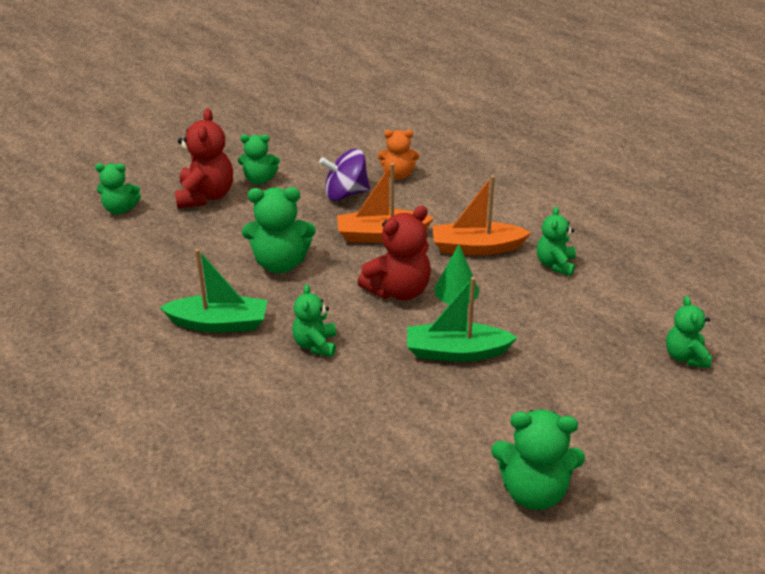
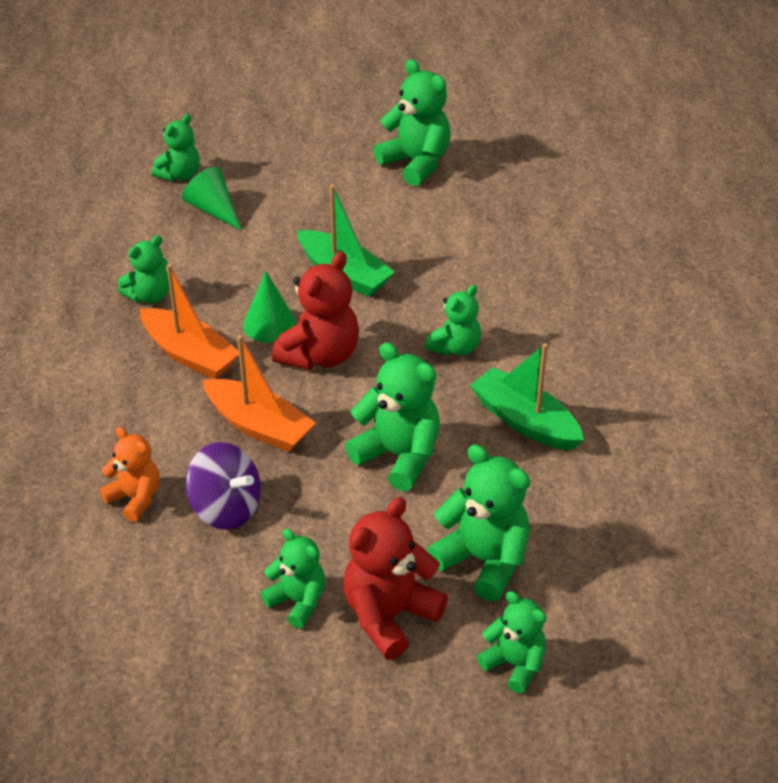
camera: 140 degrees left, 5 degrees up
red teddy bear [358,206,431,300] -> red teddy bear turned 120 degrees clockwise [272,251,359,370]
none -> green cone [182,167,241,230]
none -> green teddy bear [427,444,530,601]

